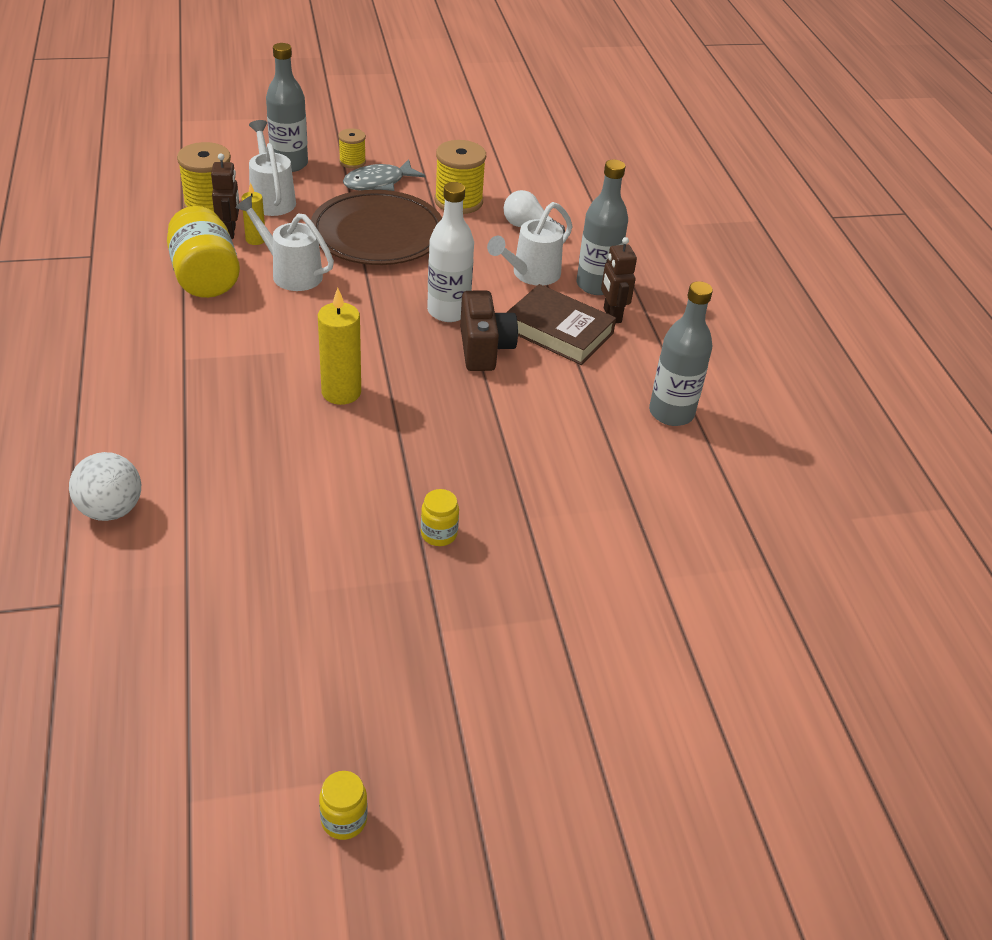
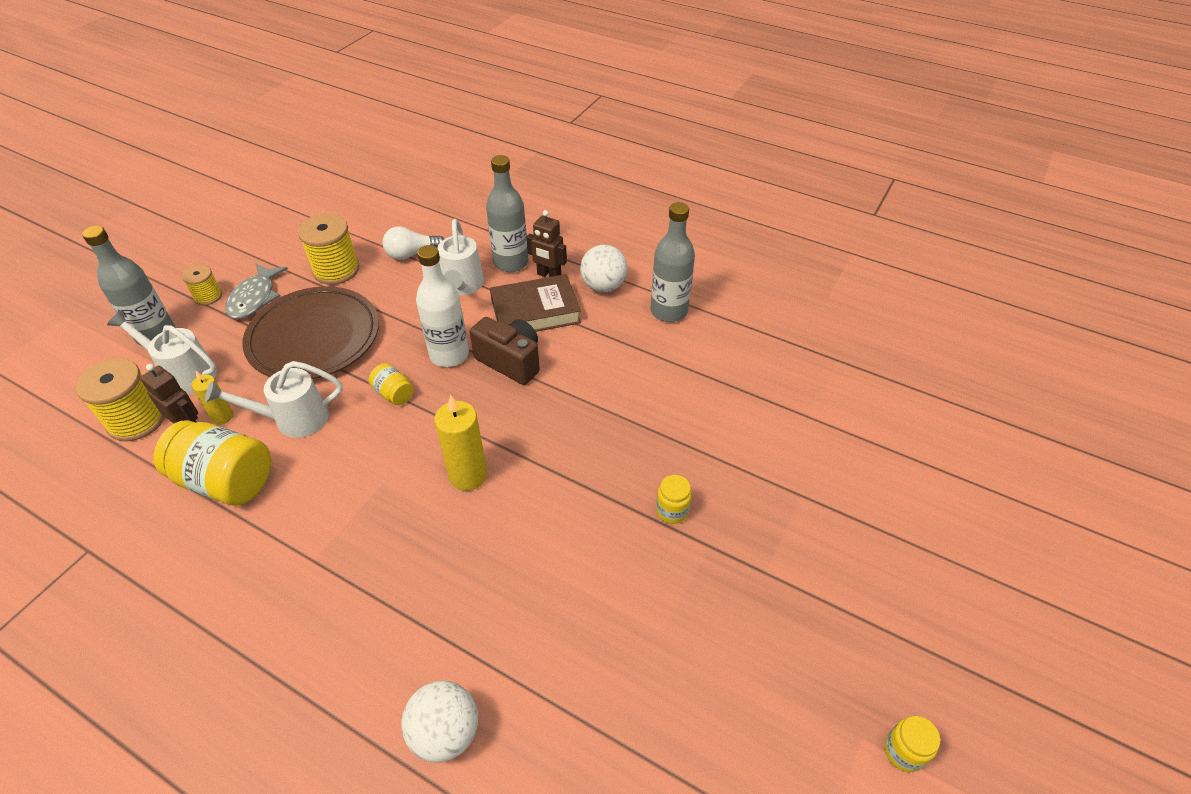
camera: 45 degrees left, 5 degrees up
none -> yellow jar [369,363,414,405]
none -> white ball [580,245,628,293]

